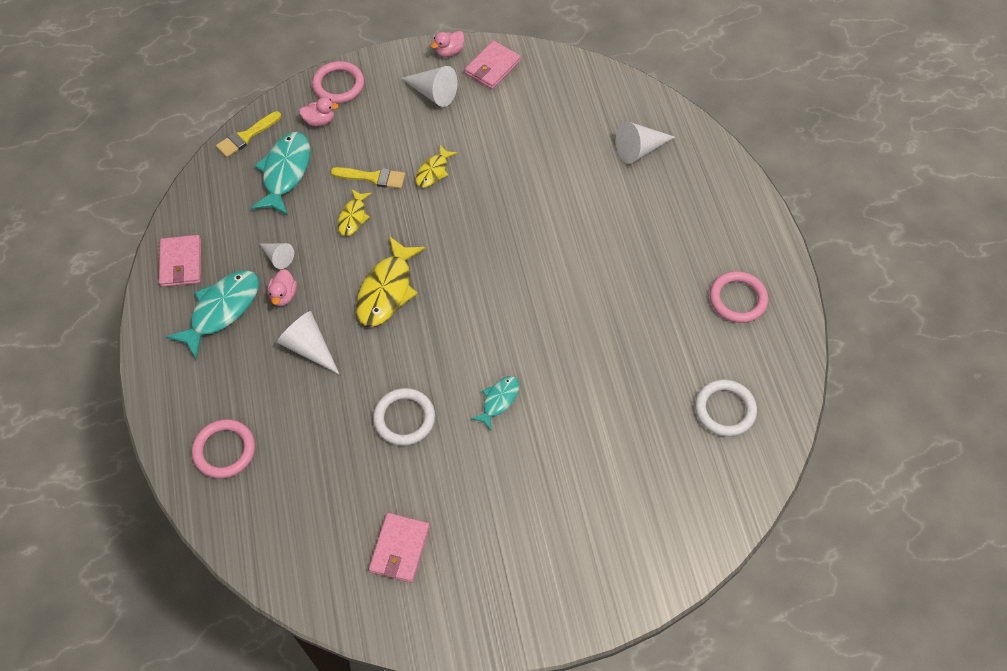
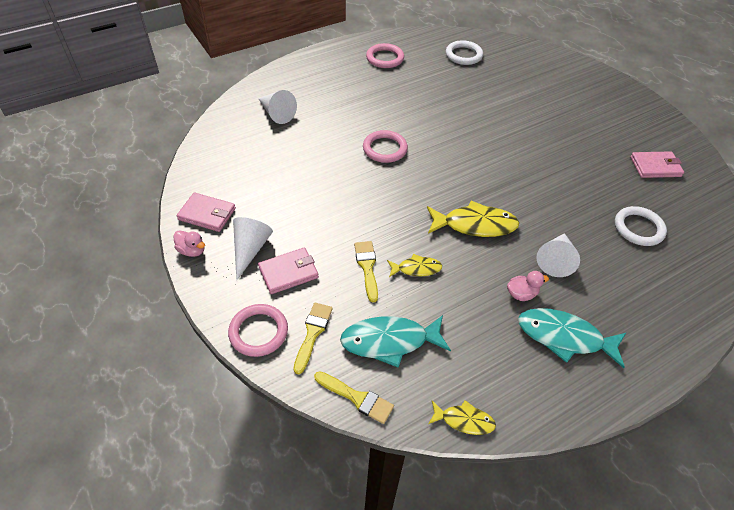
camera: 110 degrees left, 10 degrees down
pink wallet [159,235,201,287] -> pink wallet moved to [258,247,319,294]
pink ring [192,419,255,479] -> pink ring moved to [363,130,408,163]
white cone [260,243,294,269] -> none
pink duck [299,97,339,126] -> yellow brush [293,303,333,374]
white ring [373,388,435,446] -> white ring moved to [615,206,667,246]
yellow fish [416,145,458,188] -> yellow fish moved to [428,400,496,435]
turquoise fish [471,376,519,431] -> none

